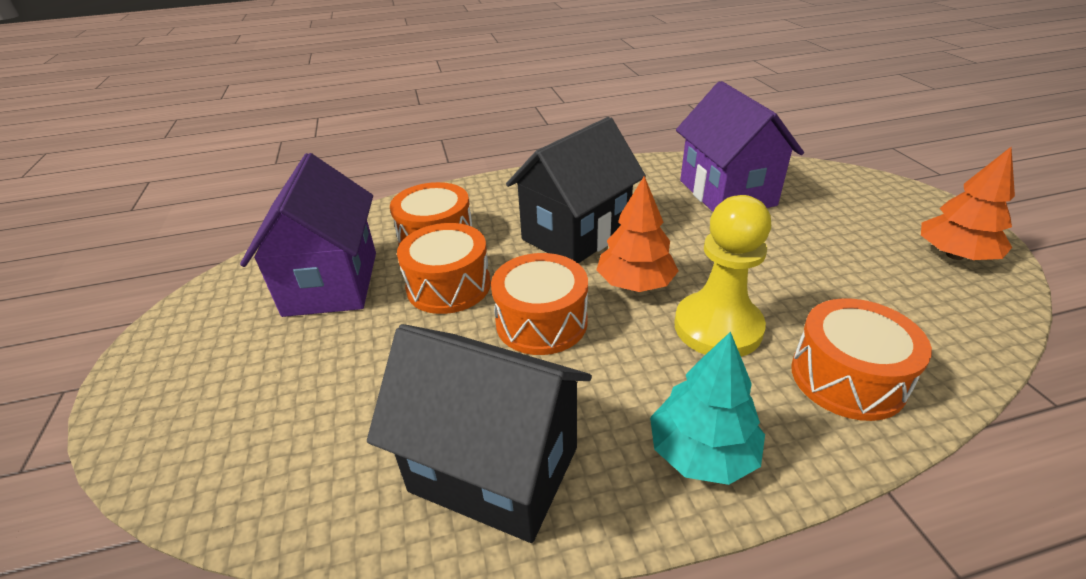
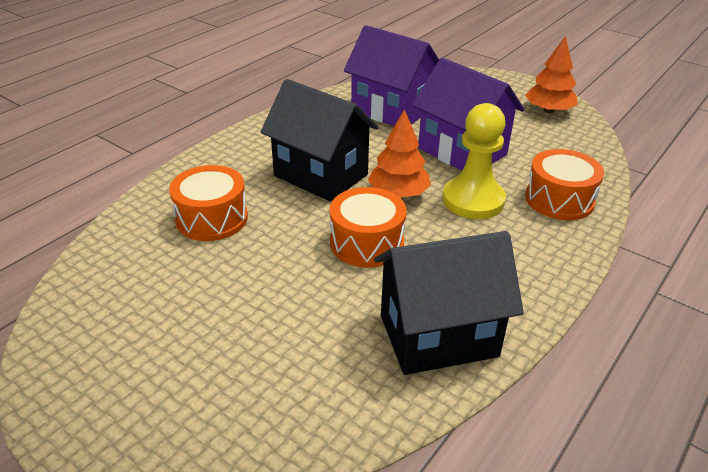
camera: 40 degrees left, 0 degrees up
purple house [240,153,376,317] -> purple house moved to [413,58,524,171]
orange drum [397,223,491,314] -> none
black house [506,117,646,264] -> black house turned 60 degrees counterclockwise [261,79,379,202]
turquoise tree [650,332,765,485] -> none

